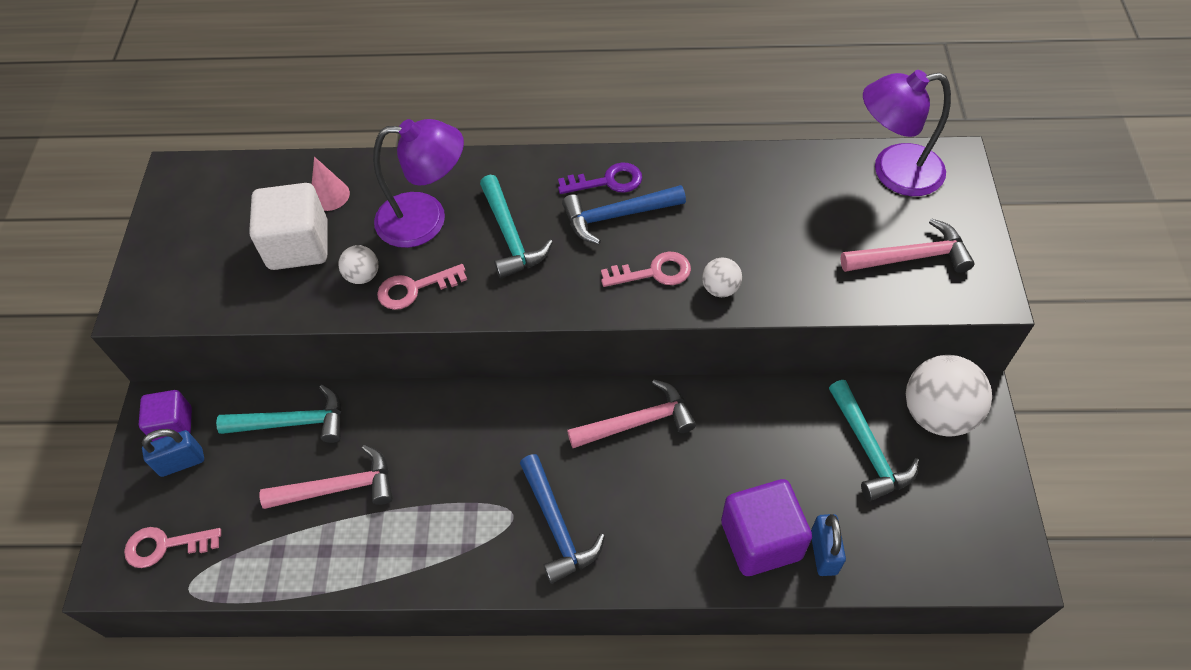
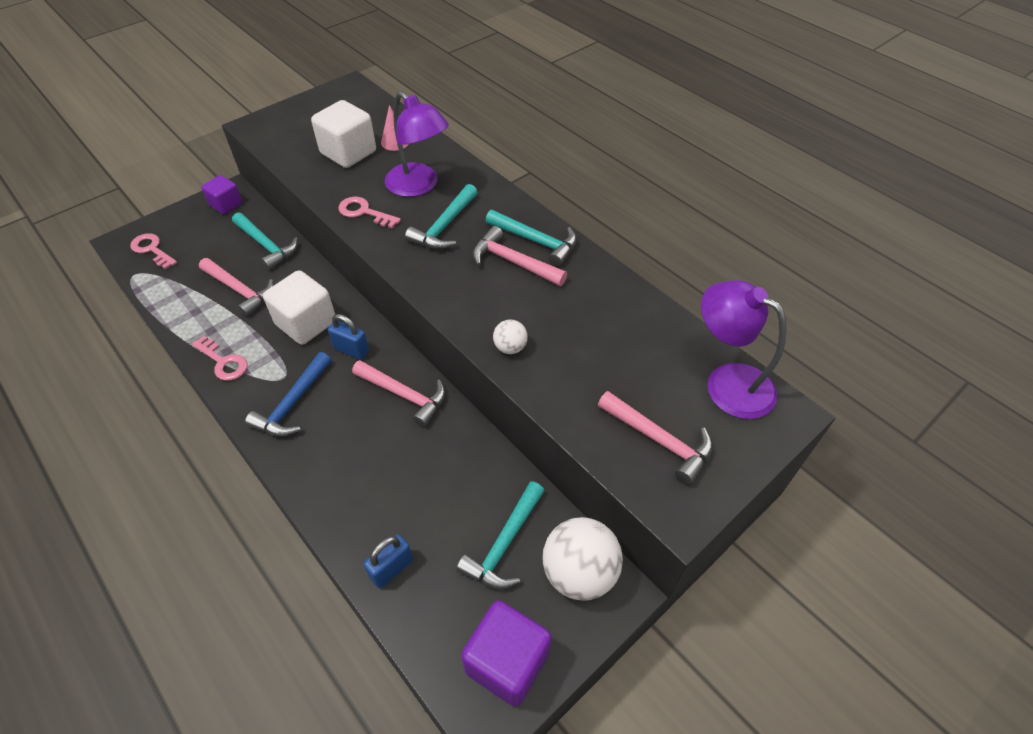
camera: 45 degrees right, 5 degrees down
blue padlock [142,429,204,477] -> blue padlock moved to [328,314,369,360]
white ball [338,245,378,284] -> none
purple key [558,162,642,194] -> turquoise hammer [485,210,577,267]
blue hammer [562,185,686,244] -> pink hammer [473,226,567,286]
pink key [601,251,691,287] -> pink key moved to [192,336,247,381]
purple cube [721,479,812,576] -> purple cube moved to [461,600,552,706]
none -> white cube [263,270,335,345]

